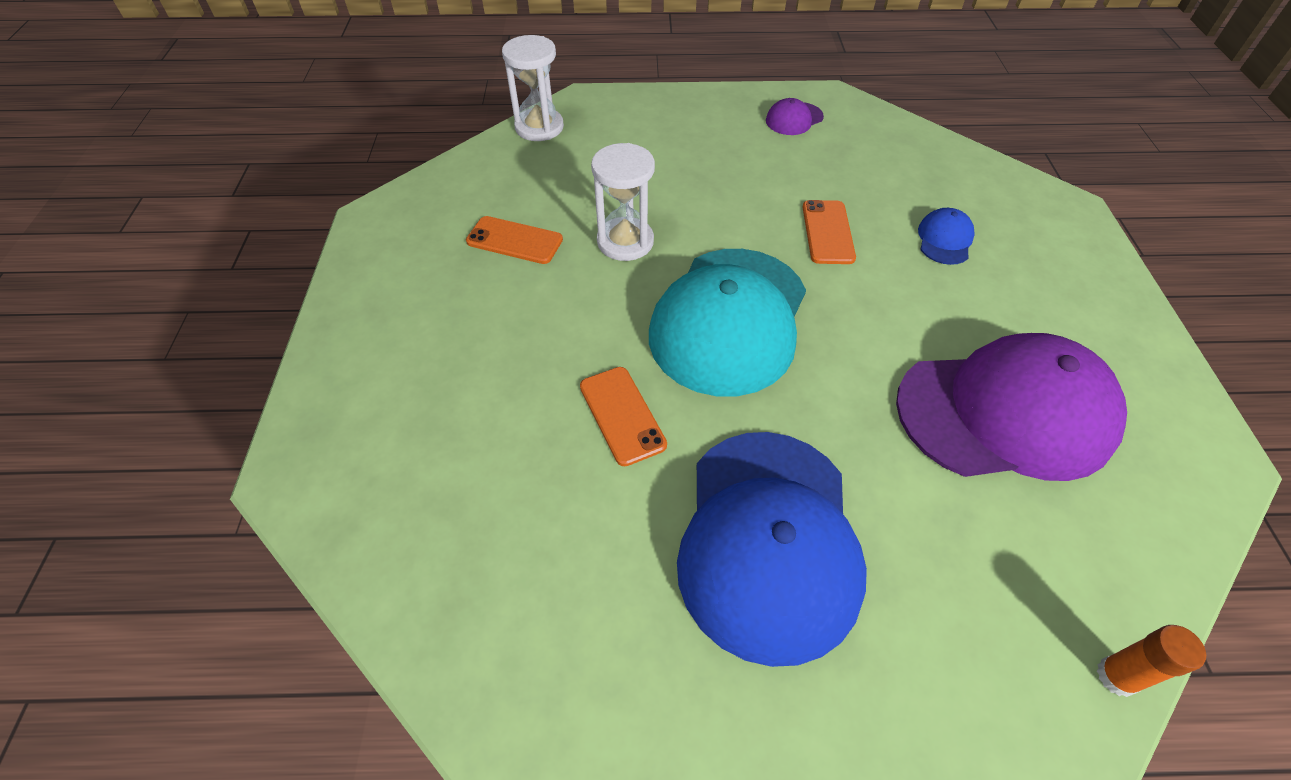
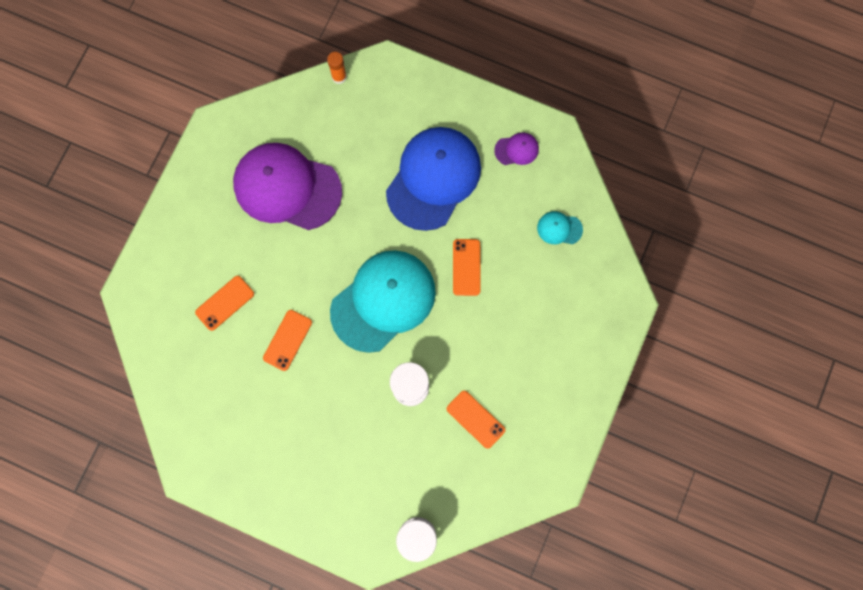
camera: 155 degrees left, 25 degrees up
purple cap [766,98,824,135] -> purple cap moved to [494,133,539,165]
blue cap [918,208,975,265] -> orange phone [195,276,254,331]
none -> turquoise cap [537,211,583,244]

